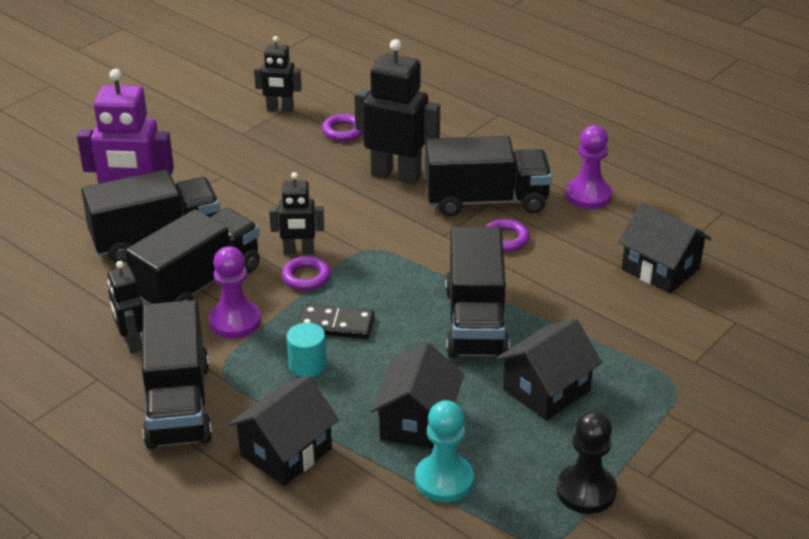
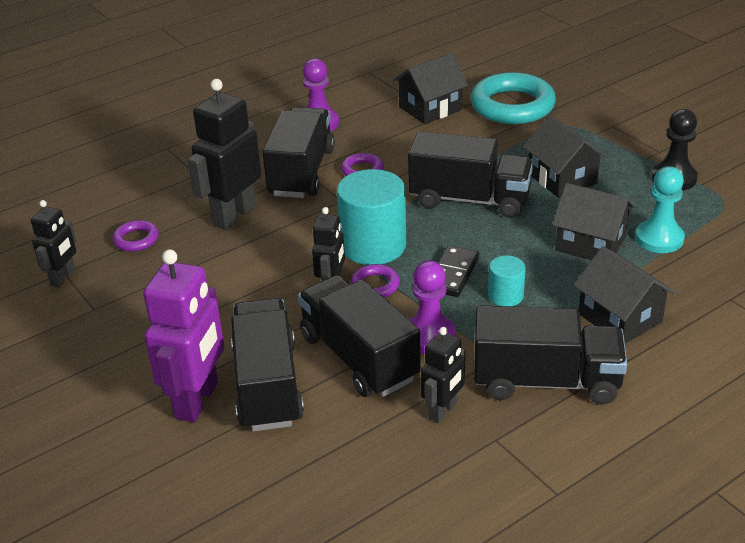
camera: 75 degrees left, 0 degrees up
black robot [107,261,143,353] -> black robot turned 45 degrees counterclockwise [421,327,466,423]
none -> turquoise cylinder [337,169,406,265]
none -> turquoise ring [471,72,556,124]

